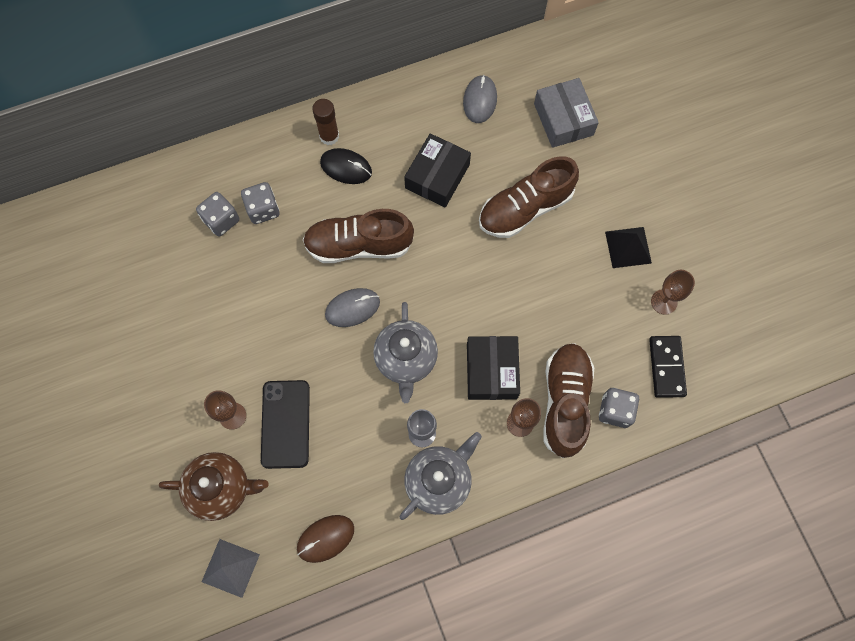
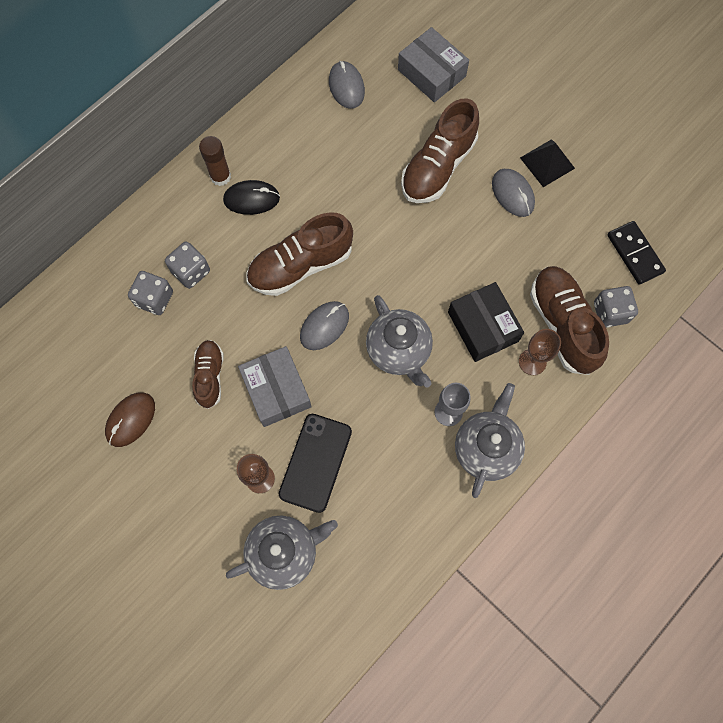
camera: 25 degrees left, 0 degrees up
brown teapot [159,452,269,521] -> grey teapot [226,516,338,590]
grey pyramid [202,539,260,598] -> none
black phone [261,380,310,469] -> black phone turned 45 degrees clockwise [279,414,352,513]
brown mouse [297,515,354,563] -> brown mouse moved to [105,392,155,447]
black box [404,133,471,207] -> none
brown goblet [651,270,695,315] -> none
none -> brown shoe [192,340,224,409]
none -> grey box [238,346,311,427]
none -> grey mouse [492,169,535,217]

